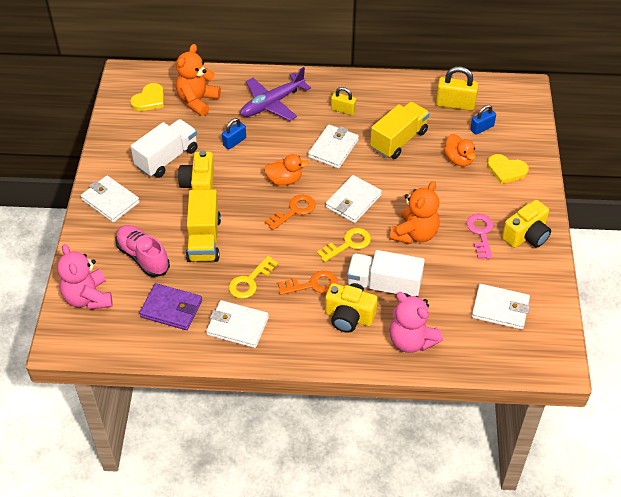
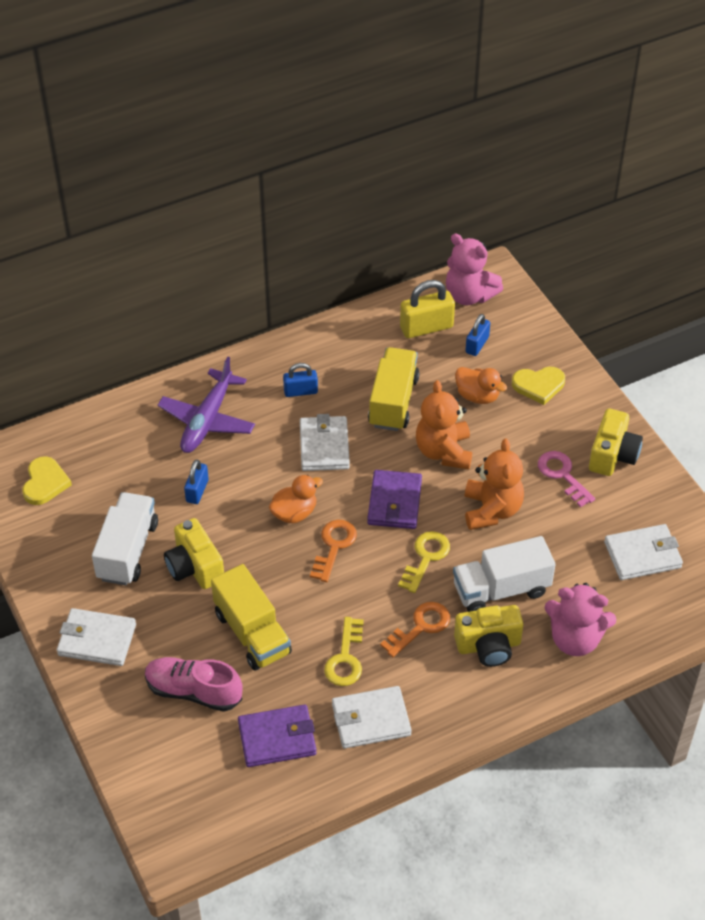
camera: 30 degrees left, 0 degrees up
pink teddy bear [57,244,113,310] -> pink teddy bear moved to [446,234,503,305]
orange teddy bear [176,44,221,116] -> orange teddy bear moved to [416,380,472,469]
white wallet [326,175,382,223] -> purple wallet [367,470,422,529]
yellow padlock [331,87,356,115] -> blue padlock [283,363,318,397]

